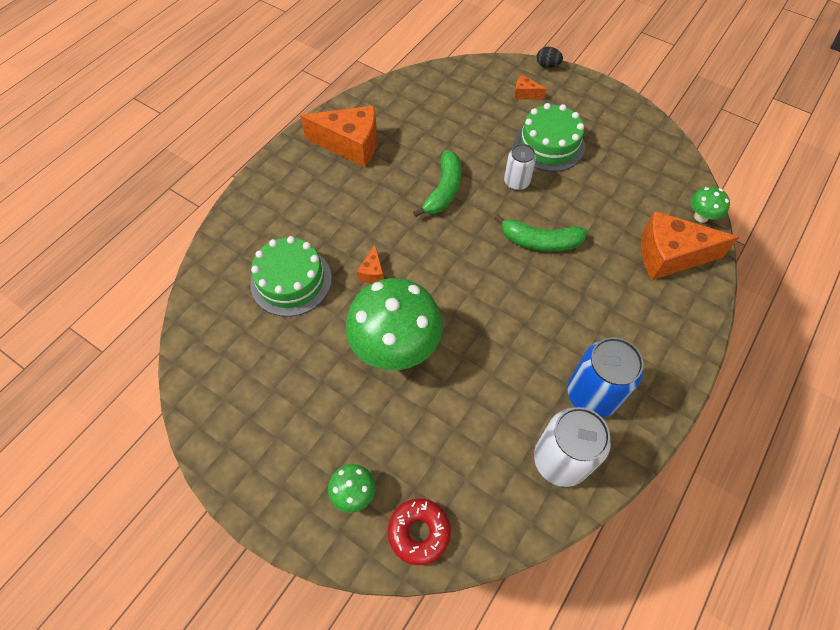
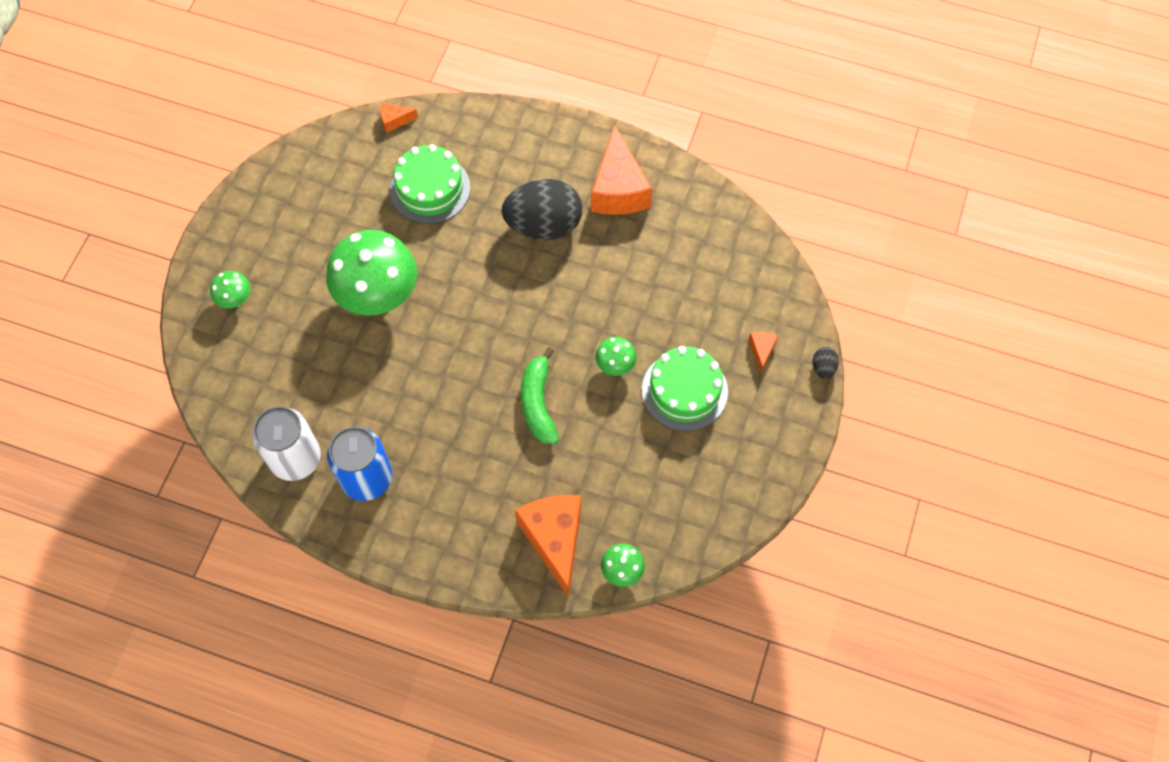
camera: 75 degrees right, 5 degrees up
orange cheese [357,245,384,283] -> orange cheese moved to [381,103,418,133]
red donut [388,499,451,565] -> none
green banana [413,150,462,217] -> none
white can [504,144,536,190] -> green mushroom [595,337,637,376]
none -> black egg [502,179,582,240]

